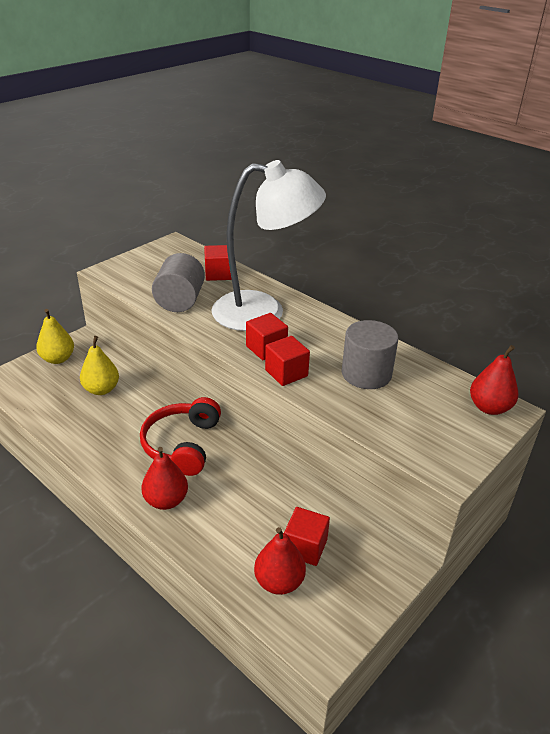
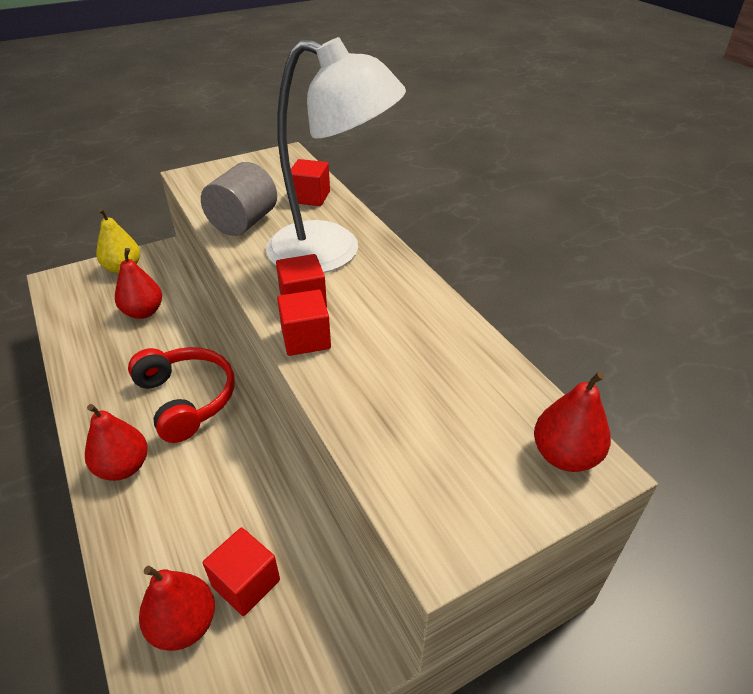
camera: 20 degrees right, 5 degrees up
yellow pear [80,336,119,395] -> red pear [115,248,162,319]
red headphones [140,397,221,476] -> red headphones turned 120 degrees clockwise [128,347,235,443]
grey cylinder [342,320,398,389] -> none

